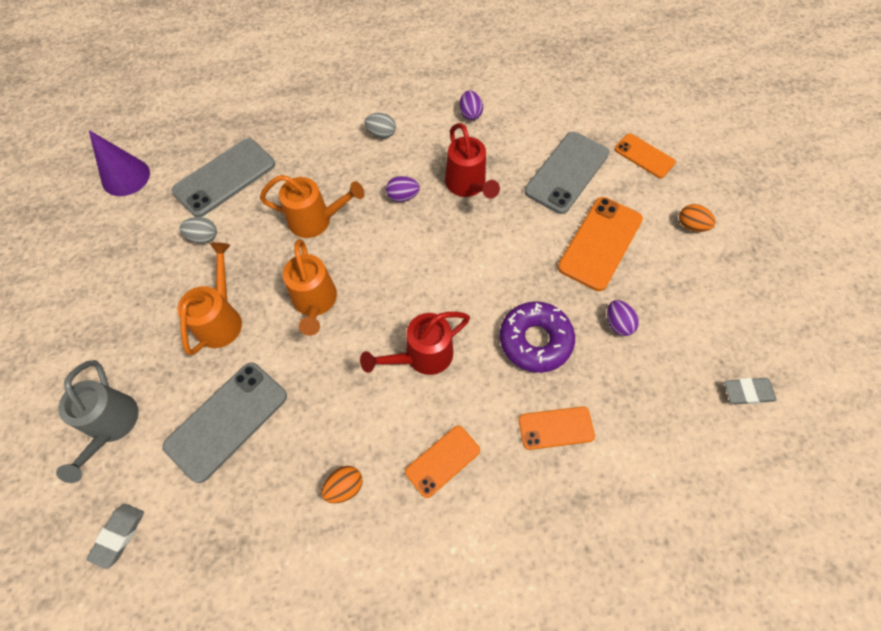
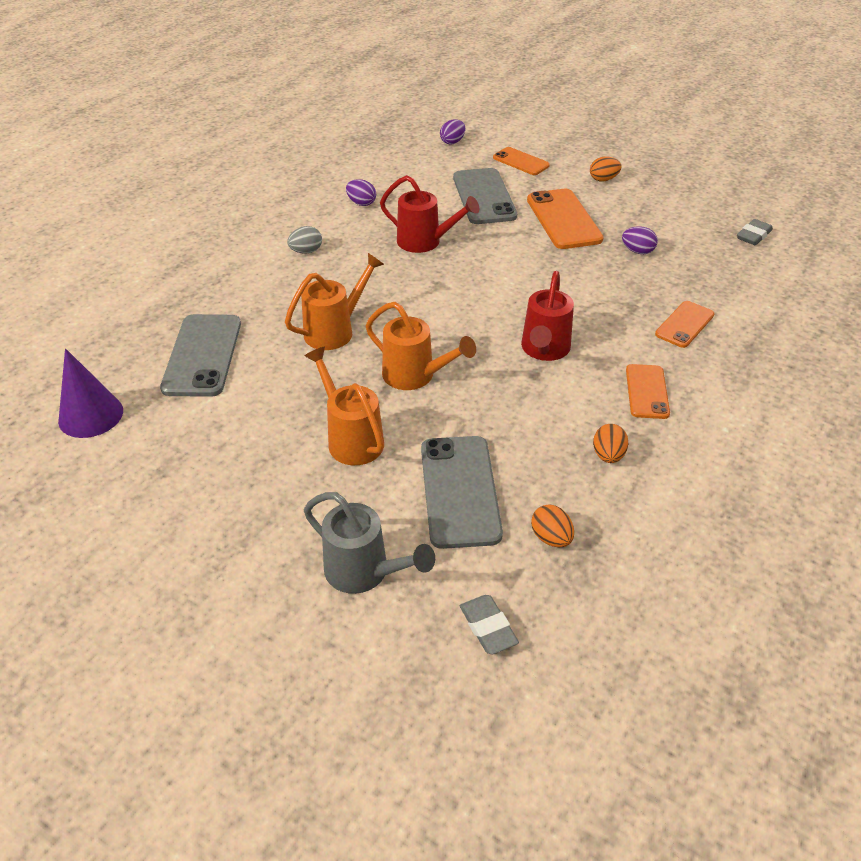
camera: 45 degrees left, 20 degrees down
grey egg [179,217,217,244] -> none
purple egg [386,176,420,202] -> purple egg moved to [440,119,465,144]
purple donut [500,301,575,373] -> none
orange phone [614,133,676,178] -> orange phone turned 45 degrees clockwise [493,147,550,175]
none -> orange egg [531,504,574,547]

